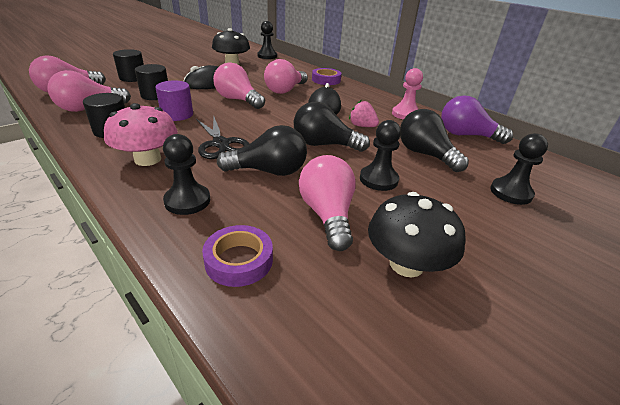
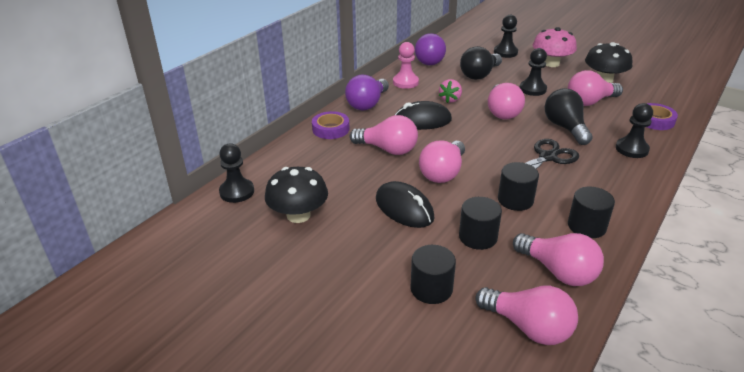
camera: 100 degrees left, 0 degrees up
pink mushroom [104,103,177,166] -> pink mushroom moved to [533,27,577,67]
purple cylinder [155,80,193,121] -> black cylinder [498,162,539,211]
black light bulb [294,102,370,152] -> pink light bulb [488,83,525,120]
none -> purple light bulb [345,75,389,111]

